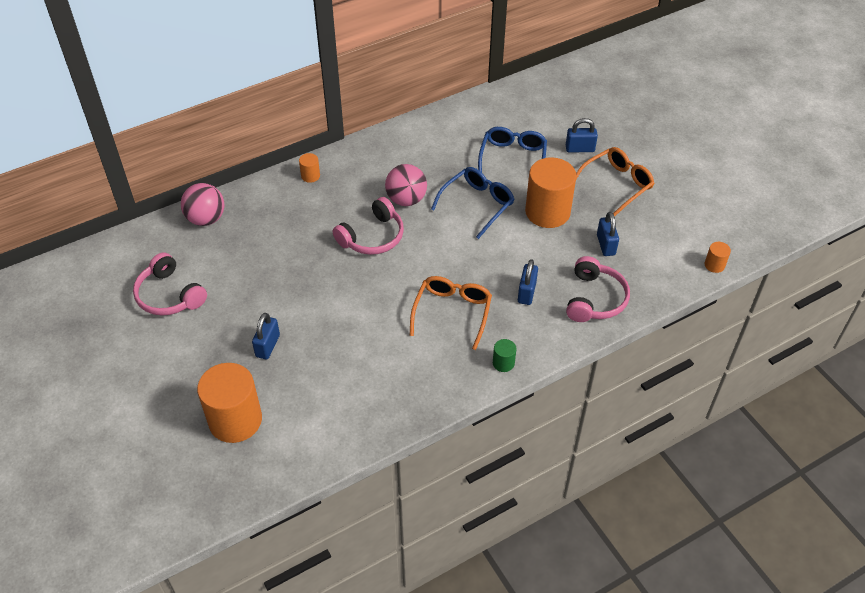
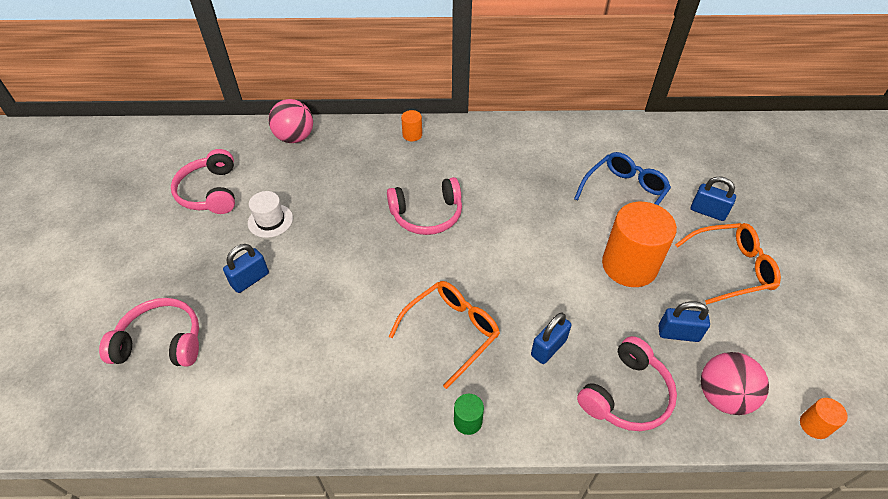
camera: 30 degrees right, 0 degrees up
orange cylinder [197,363,262,443] -> pink headphones [99,298,199,367]
pink ball [385,164,427,206] -> pink ball moved to [701,352,769,415]
blue glasses [431,167,514,239] -> none
blue padlock [597,212,619,256] -> blue padlock turned 75 degrees clockwise [659,301,710,342]
none -> white hat [248,191,293,238]

